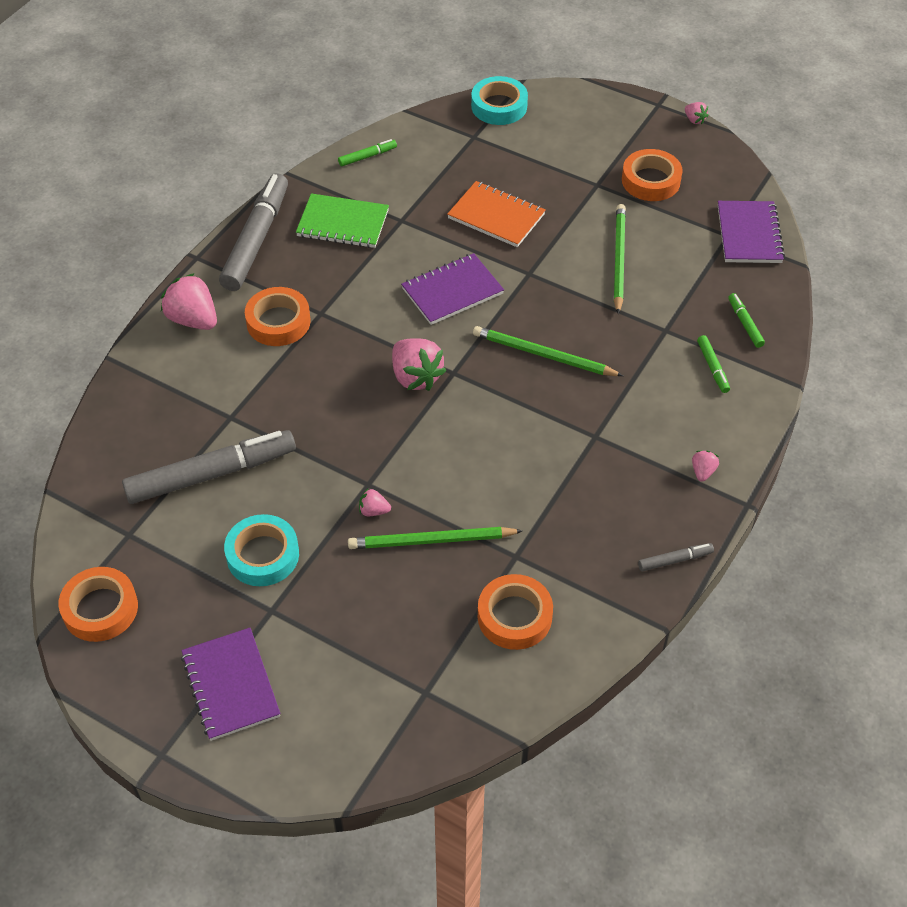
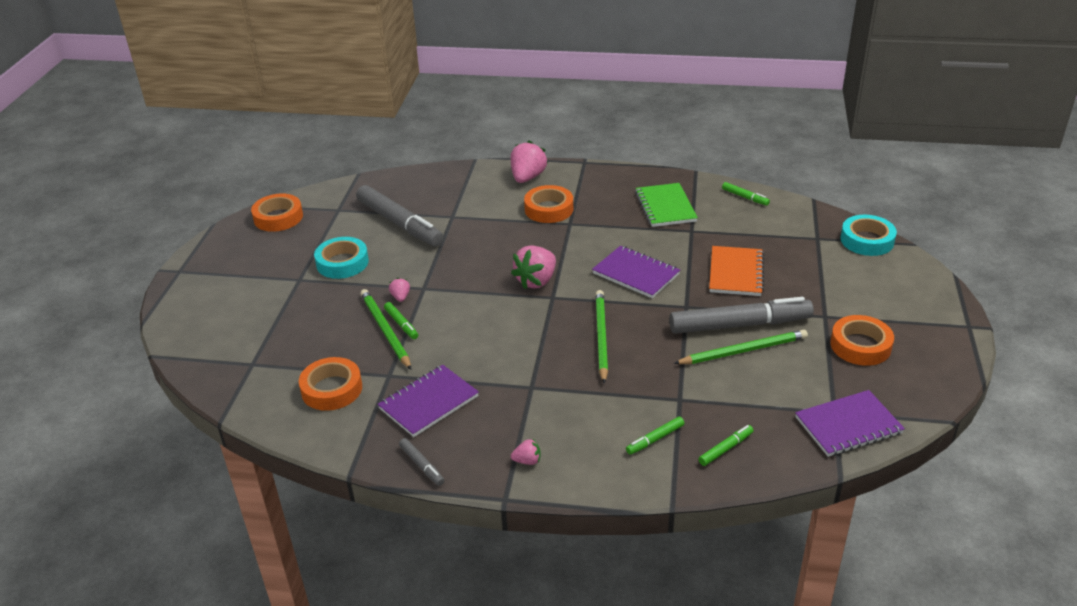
camera: 70 degrees right, 15 degrees down
purple notebook [181,628,281,741] -> purple notebook moved to [378,365,479,437]
grey marker [219,173,288,291] -> grey marker moved to [669,297,814,334]
pink strawberry [685,102,709,124] -> none
none -> green marker [384,302,418,339]

